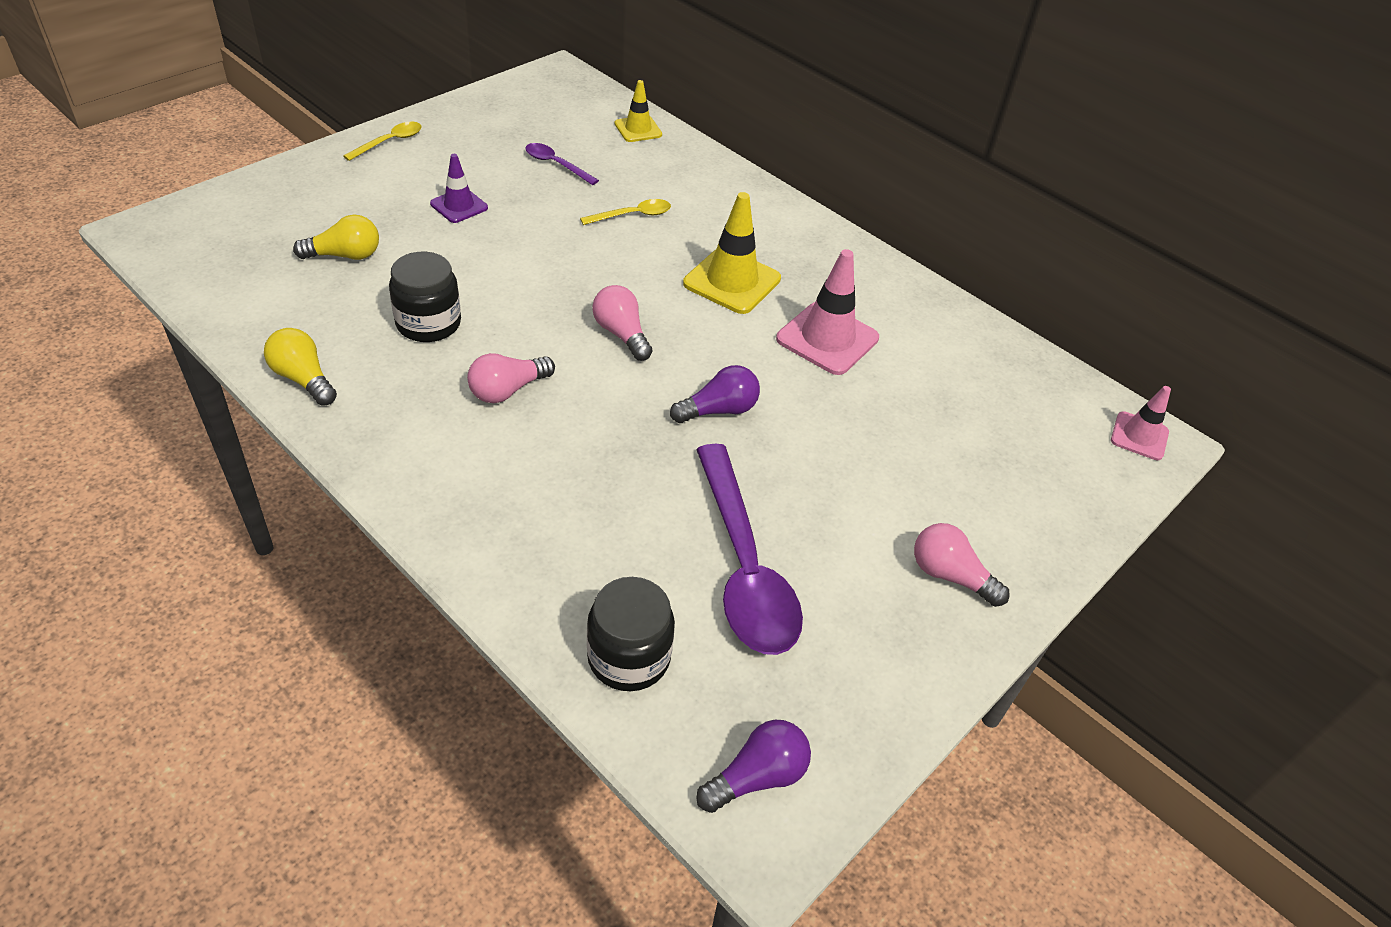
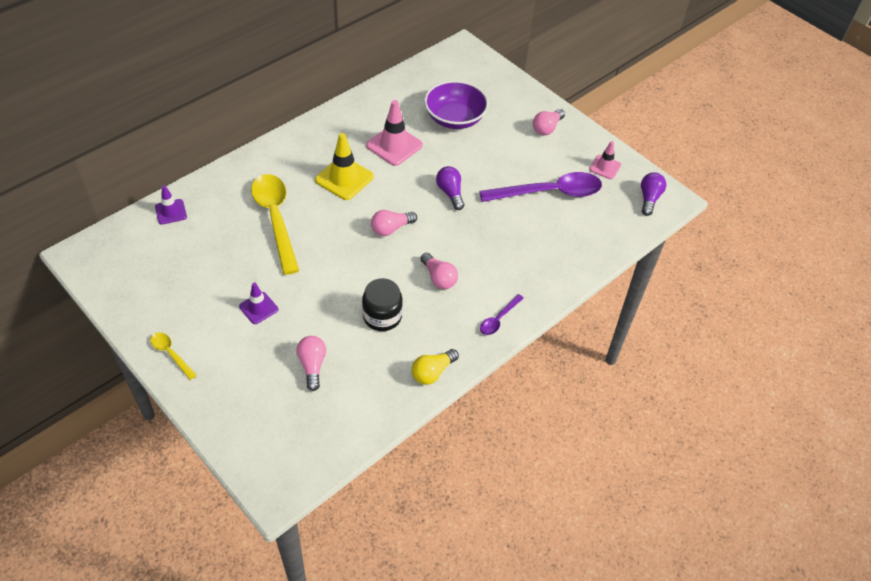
camera: 85 degrees left, 5 degrees up
yellow light bulb [293,215,379,260] -> pink light bulb [297,336,326,391]
purple spoon [525,143,599,185] -> purple spoon moved to [480,294,524,335]
yellow spoon [580,199,671,225] -> yellow spoon [251,174,299,275], size x2.15
black jar [587,577,675,691] -> none
yellow traffic cone [615,80,662,142] -> purple traffic cone [155,185,187,225]
purple light bulb [696,720,811,813] -> purple light bulb turned 45 degrees clockwise [641,172,667,216]
pink traffic cone [1111,386,1171,460] -> pink traffic cone moved to [589,141,621,179]
none -> purple bowl [424,80,489,129]

